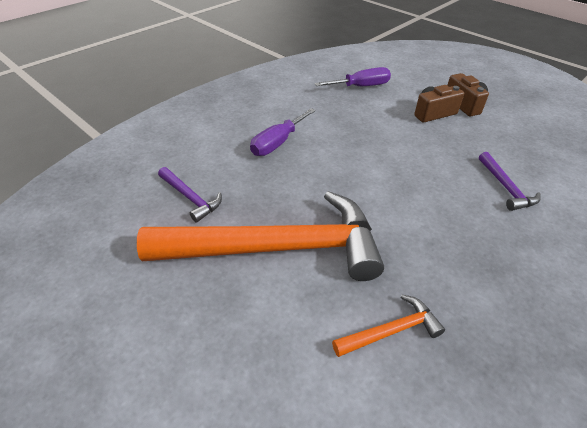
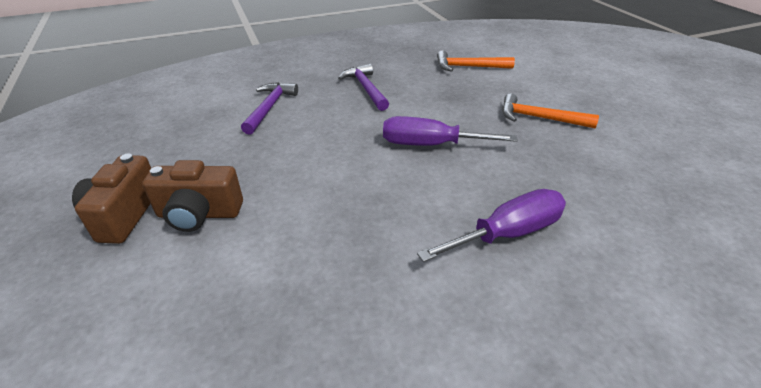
camera: 155 degrees left, 5 degrees down
orange hammer [137,191,384,281] -> orange hammer [502,93,599,128], size x0.41
purple hammer [158,167,222,222] -> purple hammer moved to [338,64,389,111]
purple screwdriver [315,67,391,86] -> purple screwdriver moved to [383,116,518,146]

